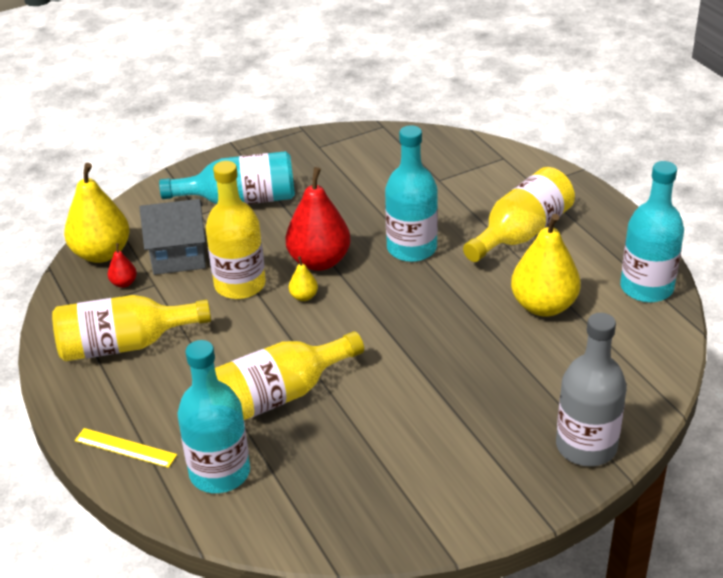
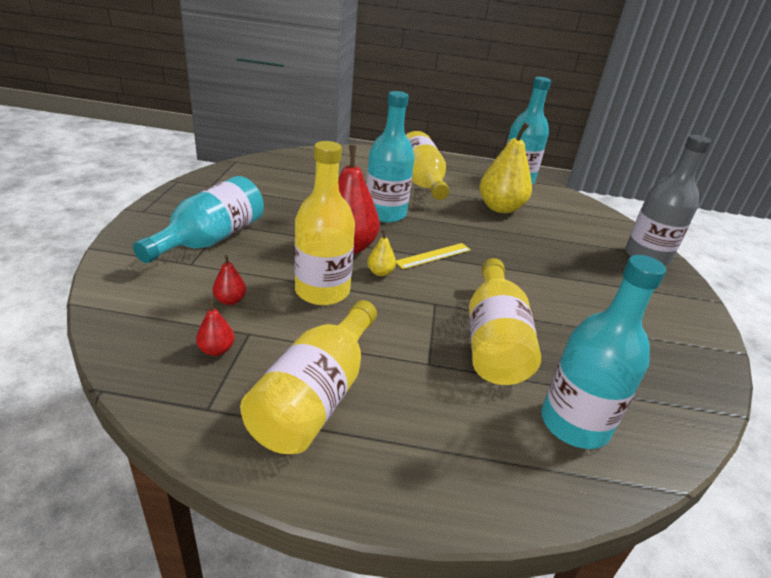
camera: 60 degrees left, 5 degrees down
yellow pear [64,163,130,263] -> none
yellow ruler [75,428,177,468] -> yellow ruler moved to [396,243,471,269]
grey house [140,199,206,275] -> red pear [212,255,246,305]

